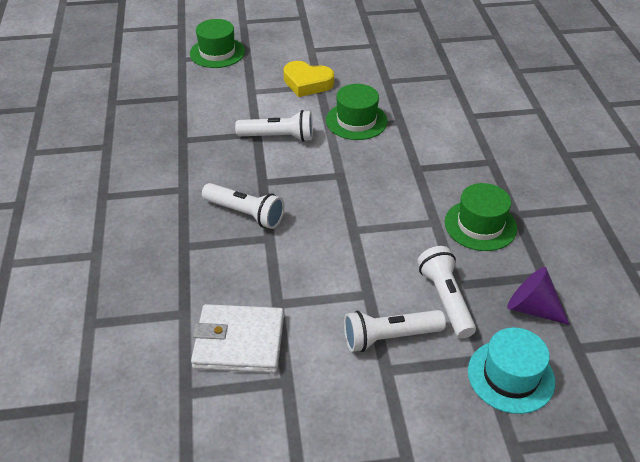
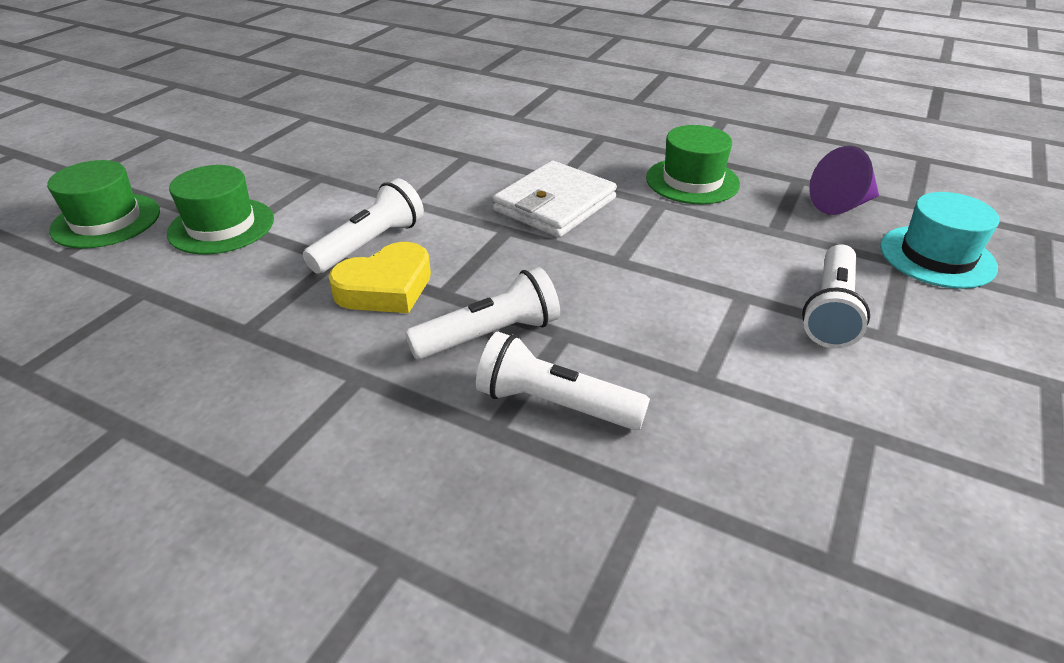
camera: 55 degrees left, 5 degrees down
white wallet [191,304,284,373] -> white wallet moved to [493,161,617,237]
yellow heart [283,61,334,97] -> yellow heart moved to [329,242,431,313]
green hat [326,84,388,140] -> green hat moved to [167,165,274,255]
white flashlight [417,246,476,338] -> white flashlight moved to [476,331,650,430]

